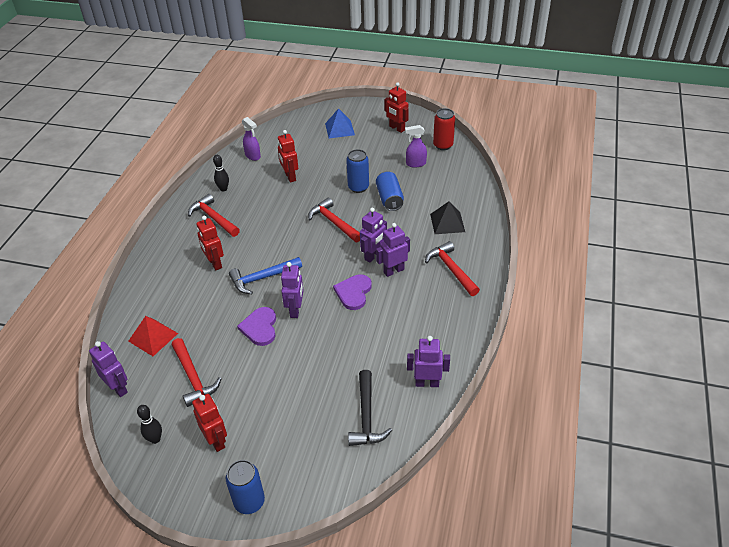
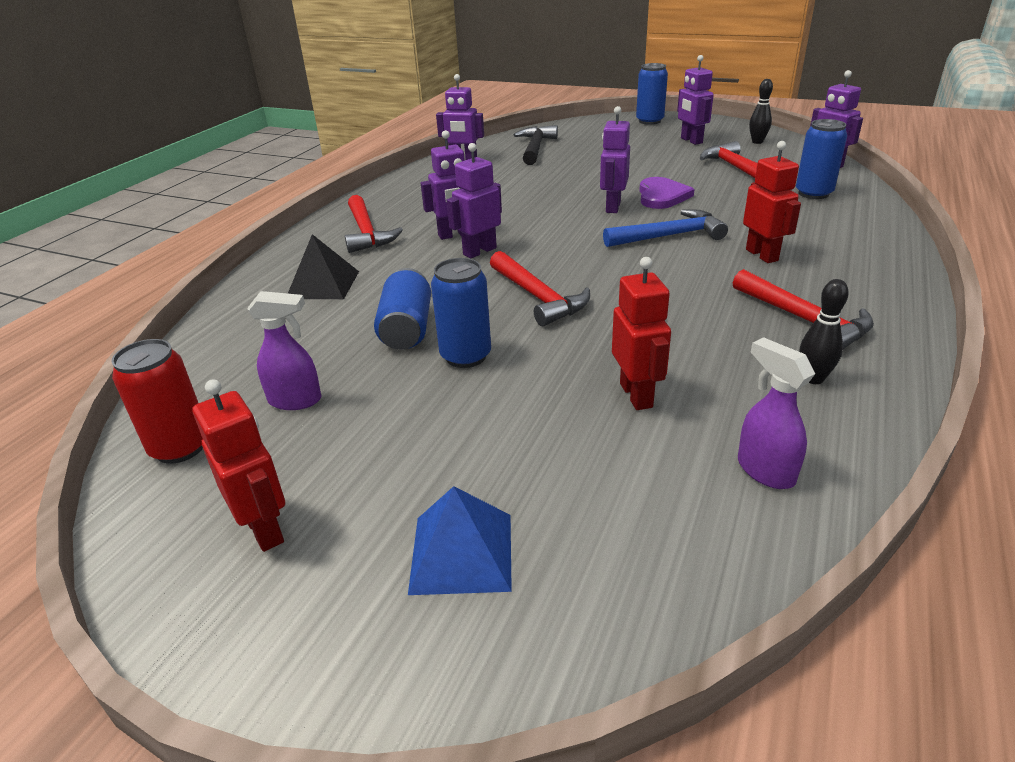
camera: 170 degrees left, 10 degrees down
red pyramid [128,316,178,356] -> blue can [796,119,847,199]
red robot [192,394,227,452] -> purple robot [677,55,714,145]
purple heart [333,275,372,310] -> none

